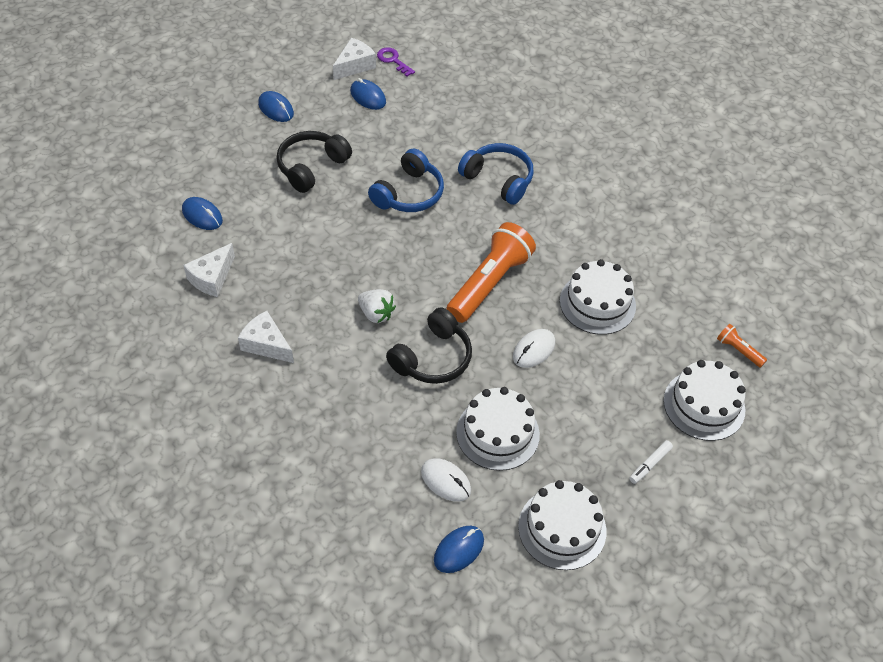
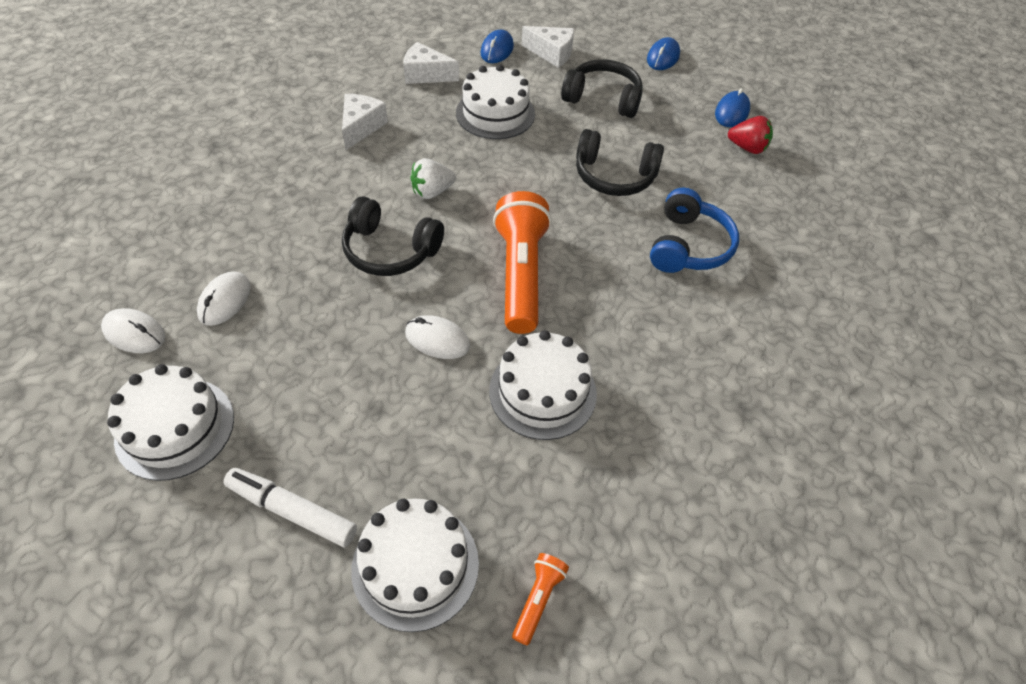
camera: 70 degrees right, 0 degrees up
white cheese [333,38,376,80] -> white cheese moved to [522,26,574,68]
white strawberry [358,289,396,323] -> white strawberry turned 45 degrees clockwise [410,158,456,199]
blue headphones [368,148,444,212] -> black headphones [576,129,664,196]
purple key [377,47,415,77] -> none
blue mouse [434,526,484,573] -> white mouse [101,308,165,353]
orange flashlight [447,222,536,323] -> orange flashlight turned 105 degrees counterclockwise [493,191,552,334]
white cake [456,387,540,471] -> white cake moved to [456,64,535,139]
white marker [629,440,673,484] -> white marker [223,468,357,547], size x1.68
none -> red strawberry [728,116,773,154]

